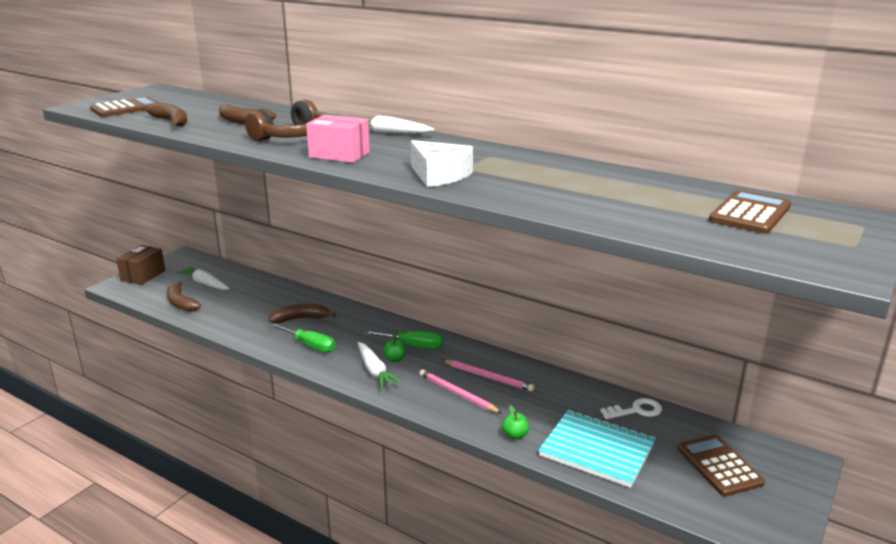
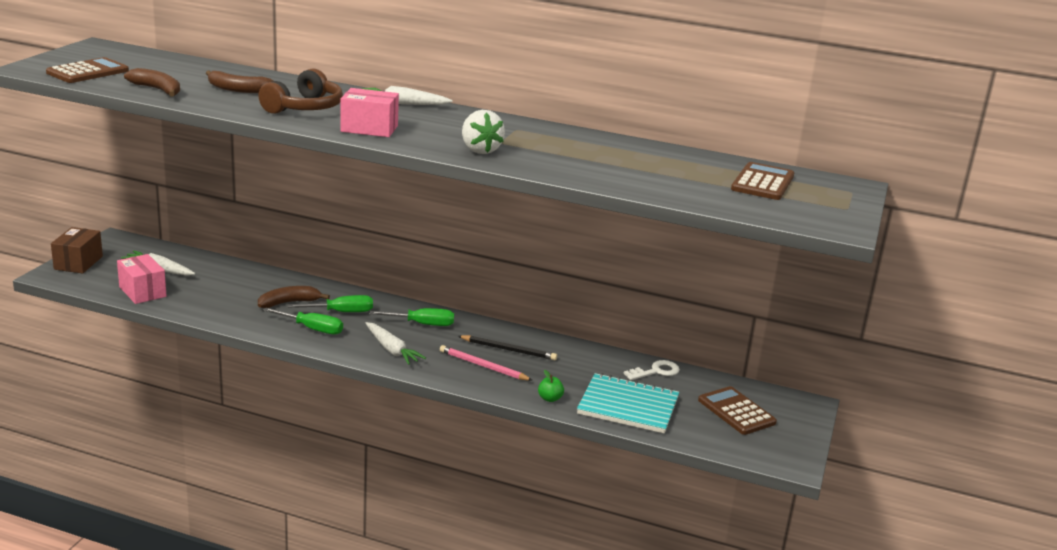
camera: 15 degrees left, 0 degrees up
brown banana [167,281,201,312] -> pink box [117,254,166,304]
green apple [383,333,407,362] -> none
white cheese [411,140,473,187] -> white strawberry [462,110,505,154]
pink pencil [442,360,535,392] -> black pencil [458,335,557,360]
none -> green screwdriver [288,295,373,312]

